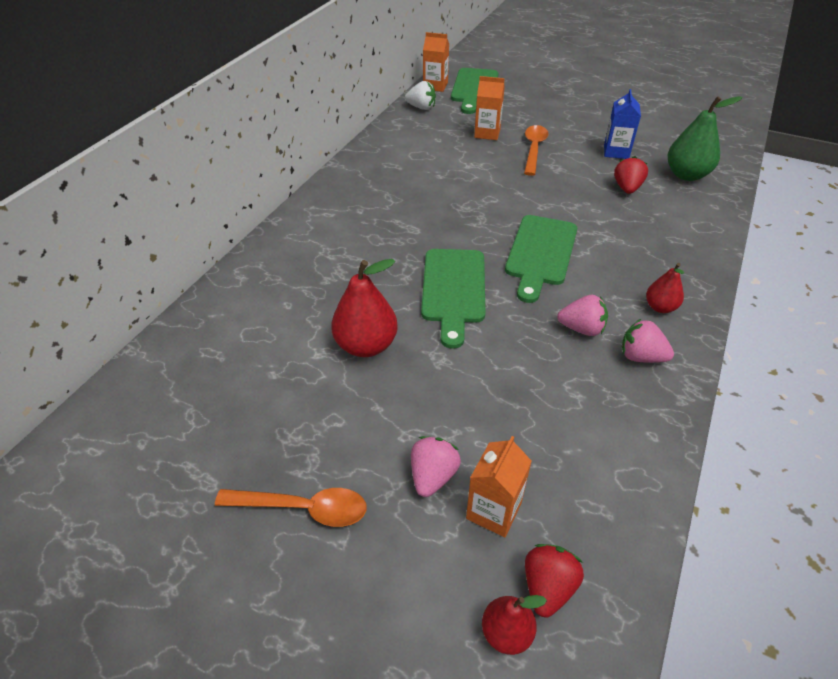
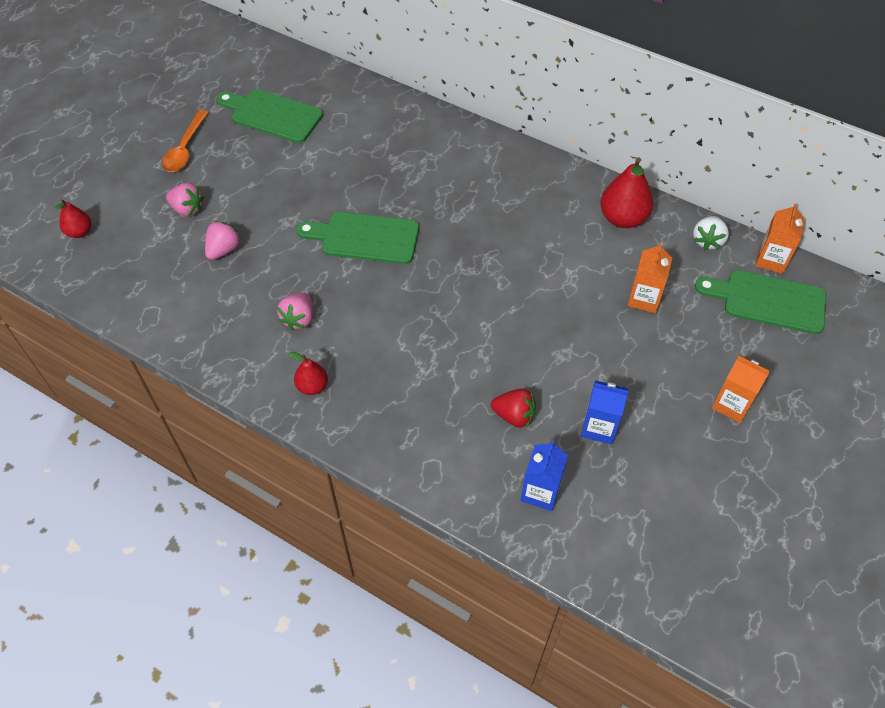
camera: 95 degrees right, 10 degrees up
red pear [331,259,398,357] -> red pear moved to [600,157,653,228]
orange carton [466,436,532,537] -> orange carton moved to [712,356,770,423]
green cutting board [505,215,577,303] -> green cutting board moved to [217,89,323,143]
orange spoon [524,125,549,176] -> none
red strawberry [525,544,584,618] -> none
pink strawberry [622,319,674,363] -> pink strawberry moved to [205,221,242,260]
green pear [667,96,743,181] -> blue carton [520,441,568,511]

